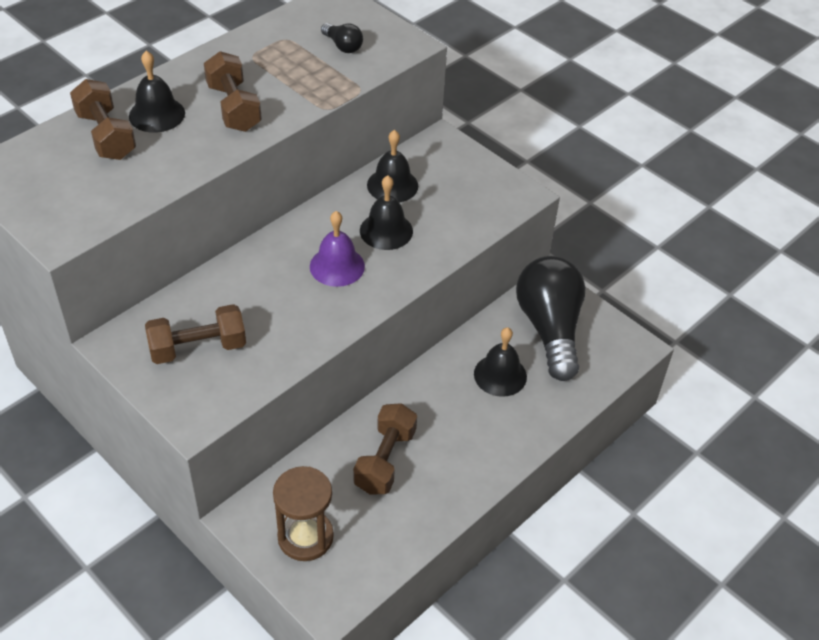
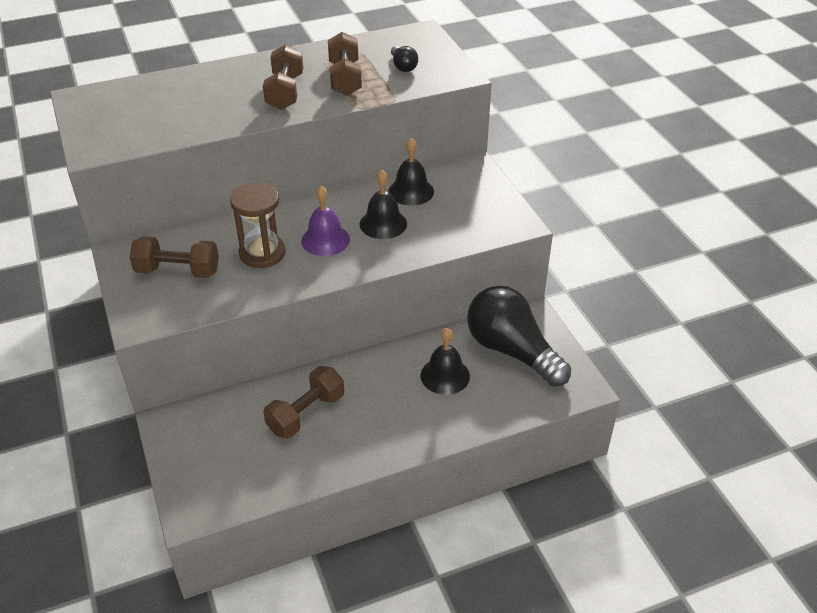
camera: 25 degrees right, 5 degrees down
brown dumbbell [70,79,136,160] -> brown dumbbell moved to [328,32,362,96]
black bell [129,51,185,133] -> none
brown hourglass [273,466,334,561] -> brown hourglass moved to [230,183,285,268]
black light bulb [516,256,586,381] -> black light bulb turned 60 degrees counterclockwise [467,286,571,387]

